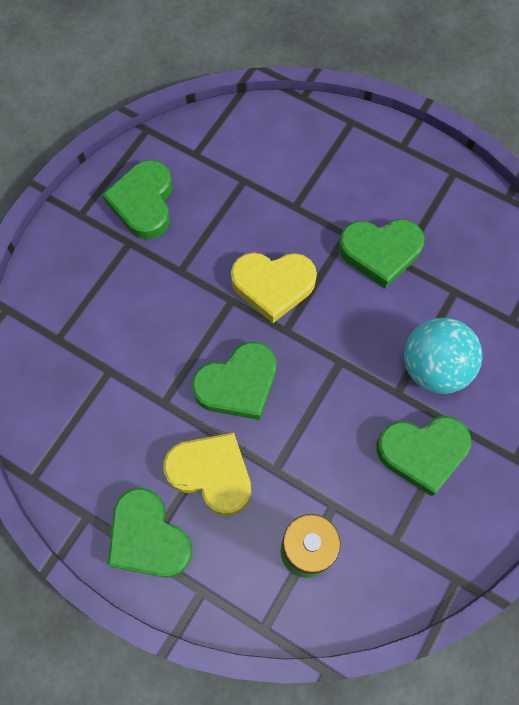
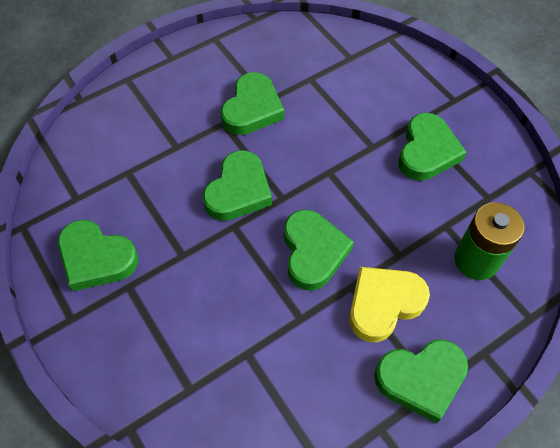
camera: 65 degrees left, 10 degrees down
yellow heart [231,253,317,323] -> green heart [203,150,272,221]
turquoise ball [404,318,482,394] -> none

